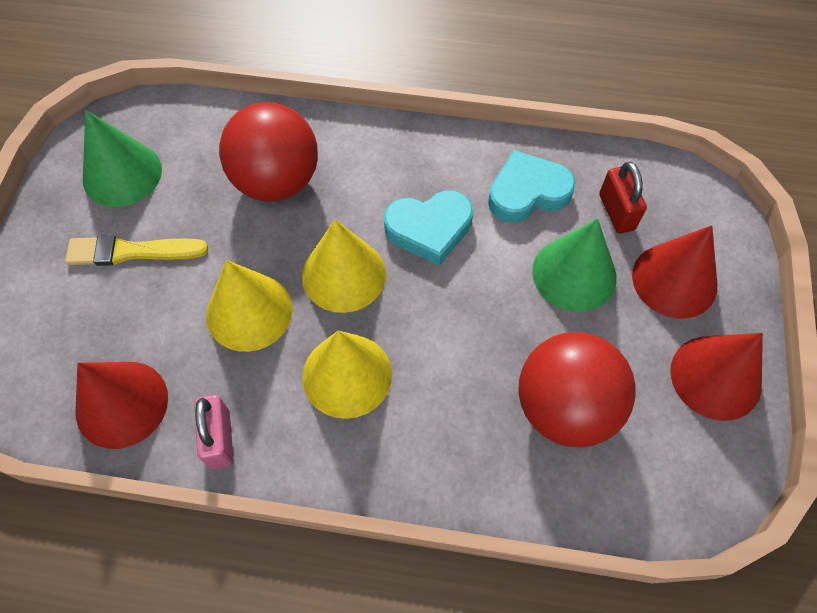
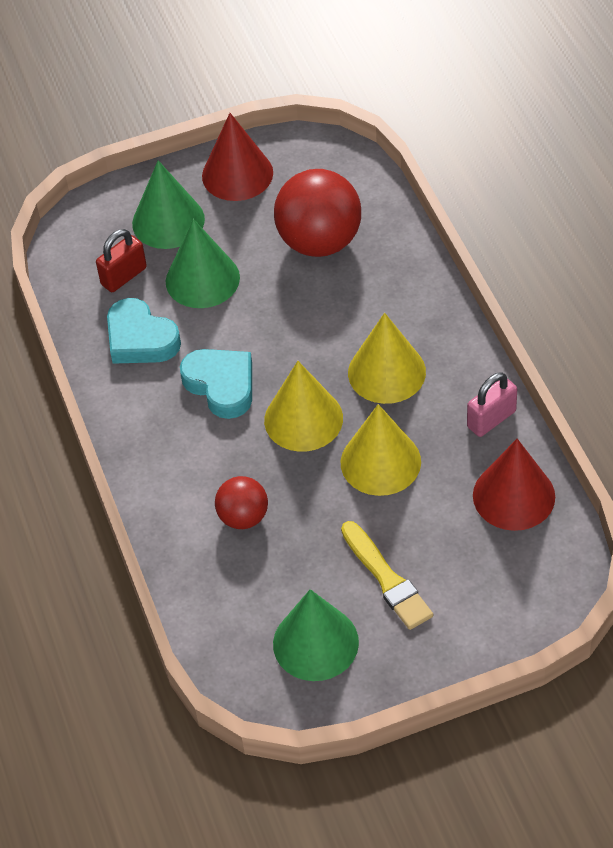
camera: 115 degrees left, 10 degrees down
red ball [219,102,318,202] -> red ball [215,476,268,529], size x0.55
red cone [632,225,717,319] -> green cone [132,160,205,249]

